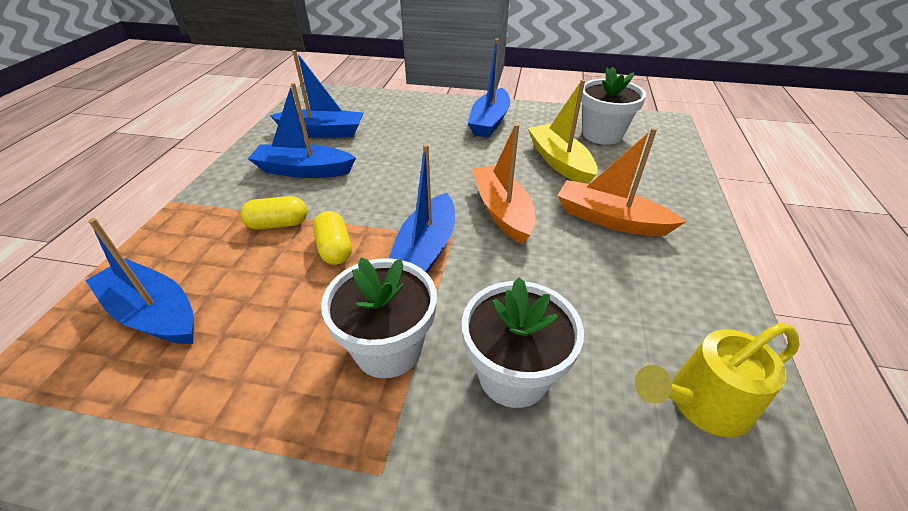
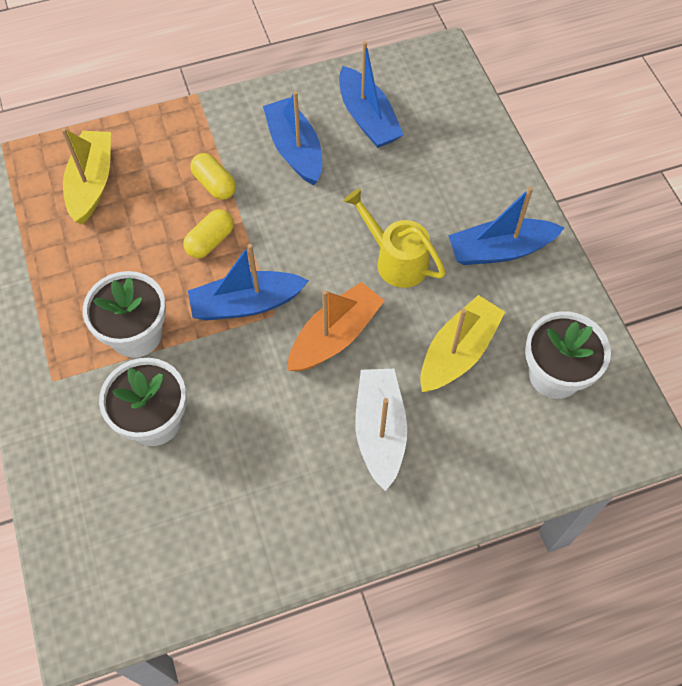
camera: 60 degrees right, 20 degrees up
blue boat [85,218,194,344] -> yellow boat [61,128,111,224]
orange boat [557,128,686,236] -> white boat [355,369,407,491]
yellow watering can [635,323,800,437] -> yellow watering can moved to [344,189,446,288]

